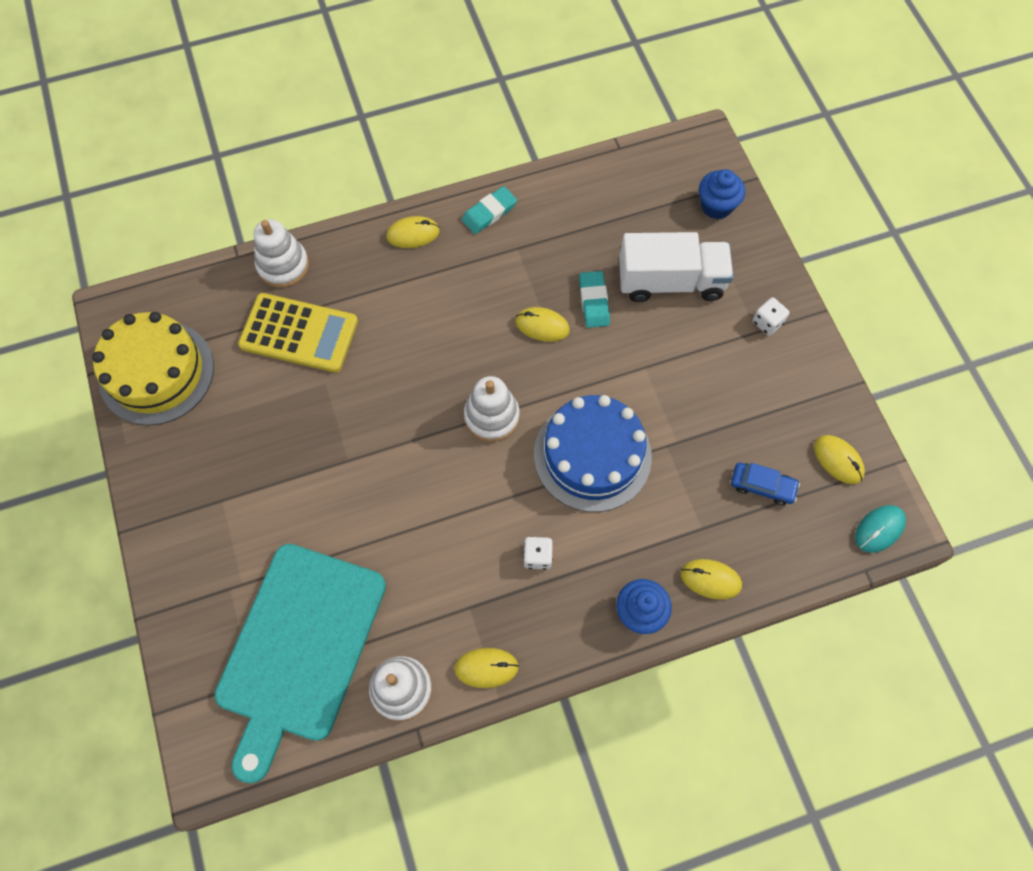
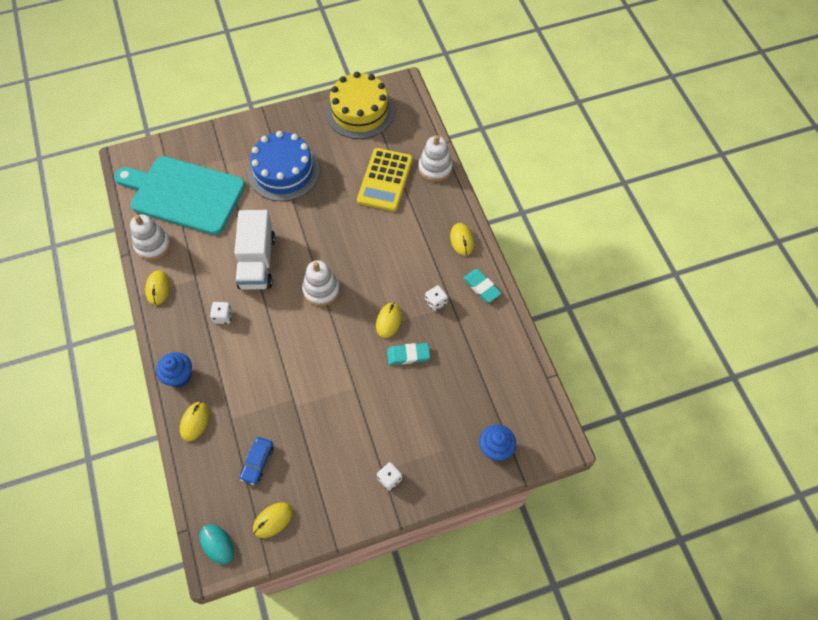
camera: 90 degrees right, 5 degrees down
blue cake [534,395,652,512] -> blue cake moved to [248,131,320,201]
white truck [619,232,734,302] -> white truck moved to [234,210,276,290]
none -> white dice [425,285,448,311]

